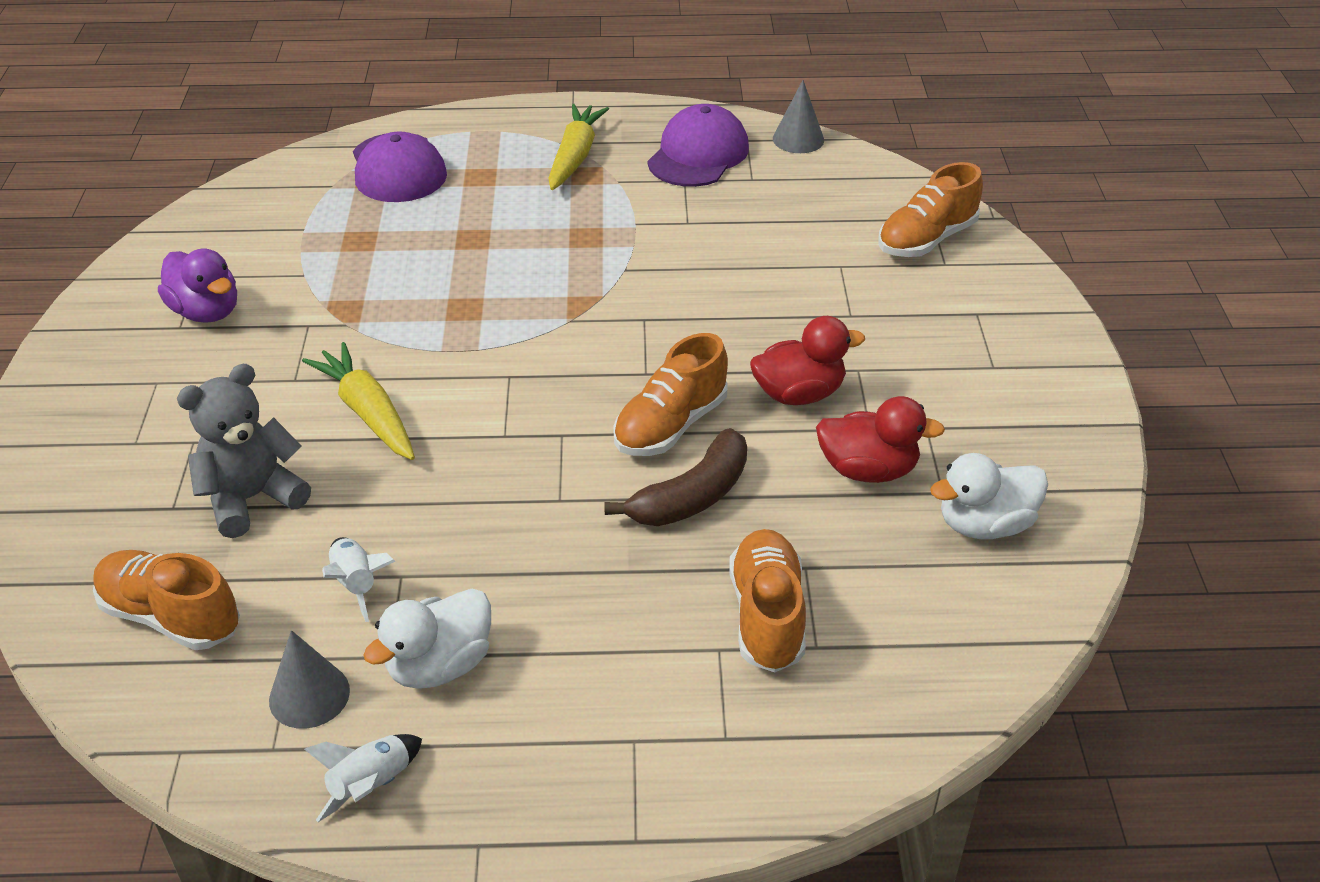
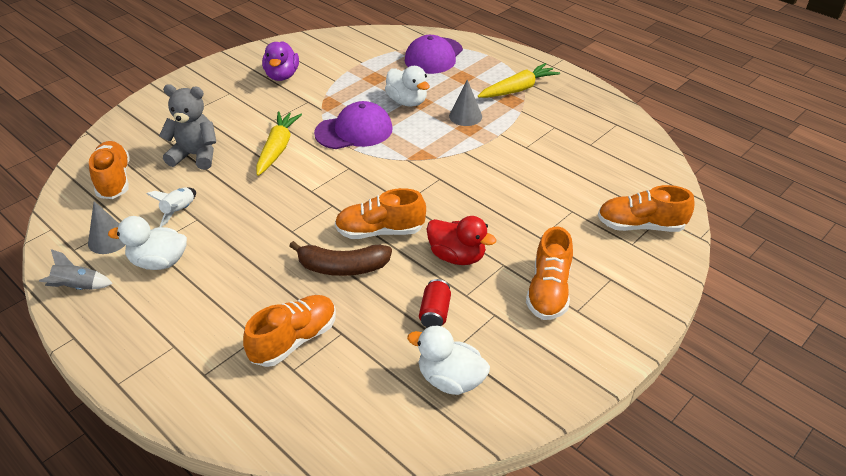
camera: 45 degrees right, 0 degrees up
white rocket [304,734,422,822] -> grey rocket [39,249,113,290]
purple cap [647,104,749,187] -> purple cap moved to [314,101,393,149]
grey cone [773,80,824,153] -> grey cone moved to [449,79,482,126]
red duck [816,396,945,483] -> red can [419,279,451,327]
none -> white duck [385,66,430,106]
none -> orange shoe [526,227,573,320]

